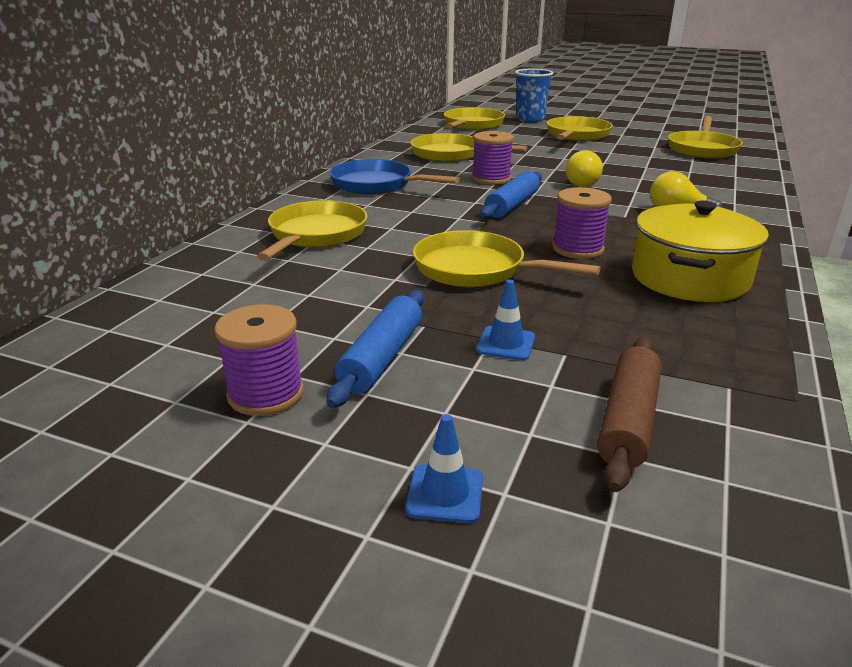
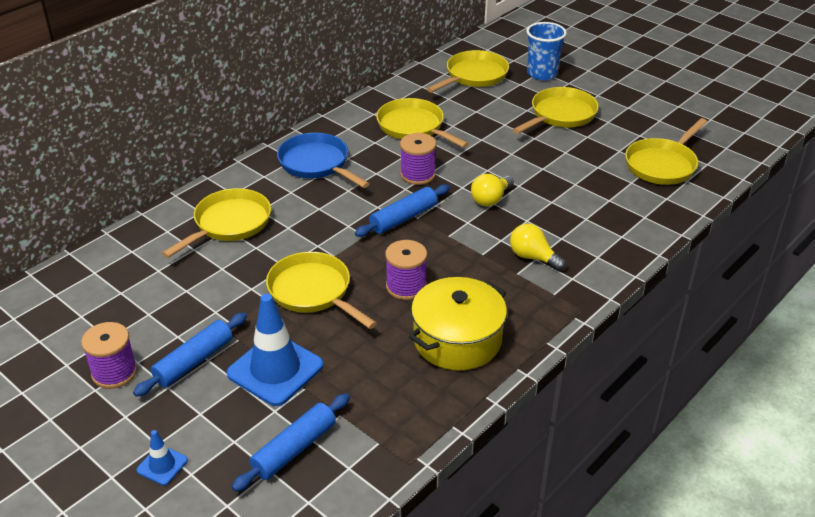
camera: 20 degrees right, 10 degrees up
blue traffic cone [476,280,535,360] -> blue traffic cone [227,294,324,406], size x2.11
brown rolling pin [597,337,662,492] -> blue rolling pin [232,393,350,492]

